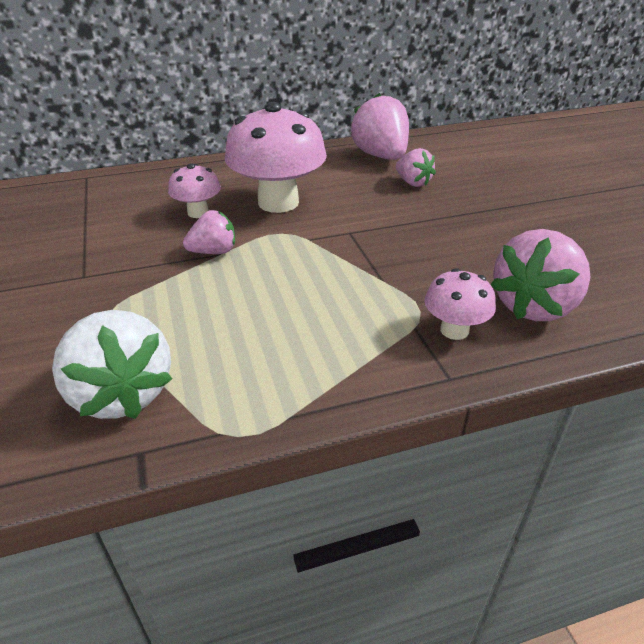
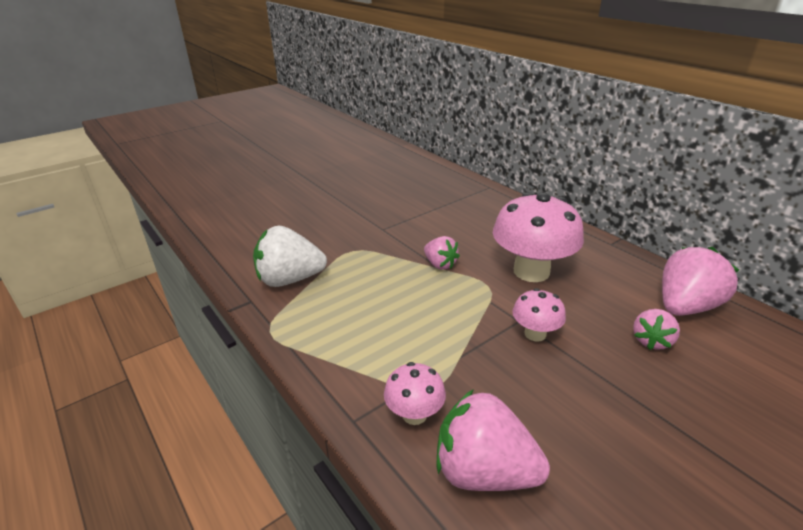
camera: 70 degrees right, 5 degrees down
white strawberry [52,310,172,419] -> white strawberry turned 45 degrees clockwise [253,226,327,287]
pink mushroom [168,163,221,218] -> pink mushroom moved to [512,288,566,342]

